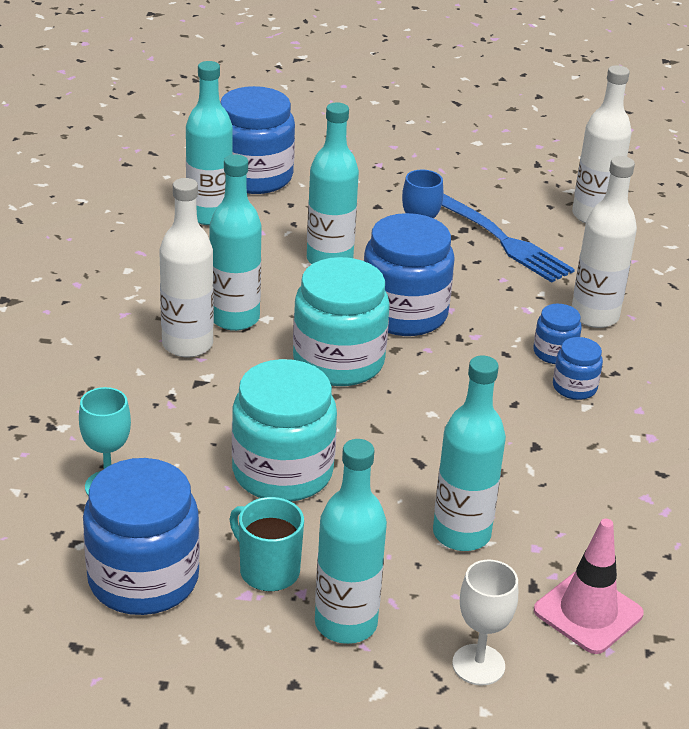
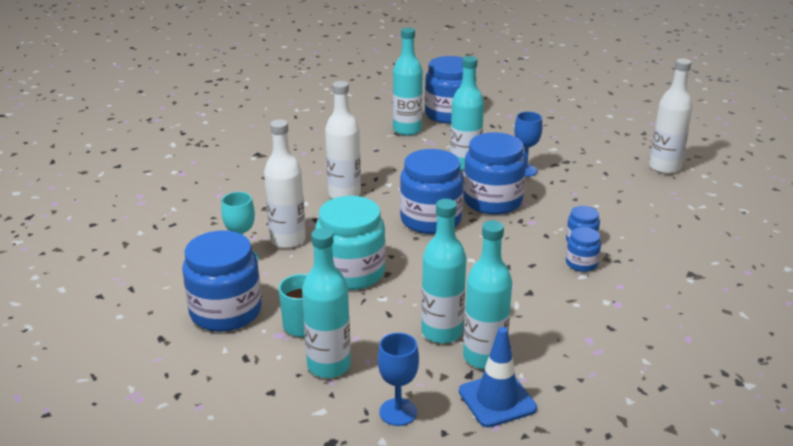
camera: 25 degrees right, 5 degrees down
turquoise bottle [210,154,262,331] -> turquoise bottle moved to [463,220,512,369]
turquoise jar [293,257,390,386] -> blue jar [400,149,464,234]
blue fork [442,193,575,283] -> none
white goblet [452,560,518,685] -> blue goblet [378,333,419,426]
pink traffic cone [534,519,644,654] -> blue traffic cone [459,327,537,428]
white bottle [572,156,637,328] -> white bottle moved to [264,120,306,248]

